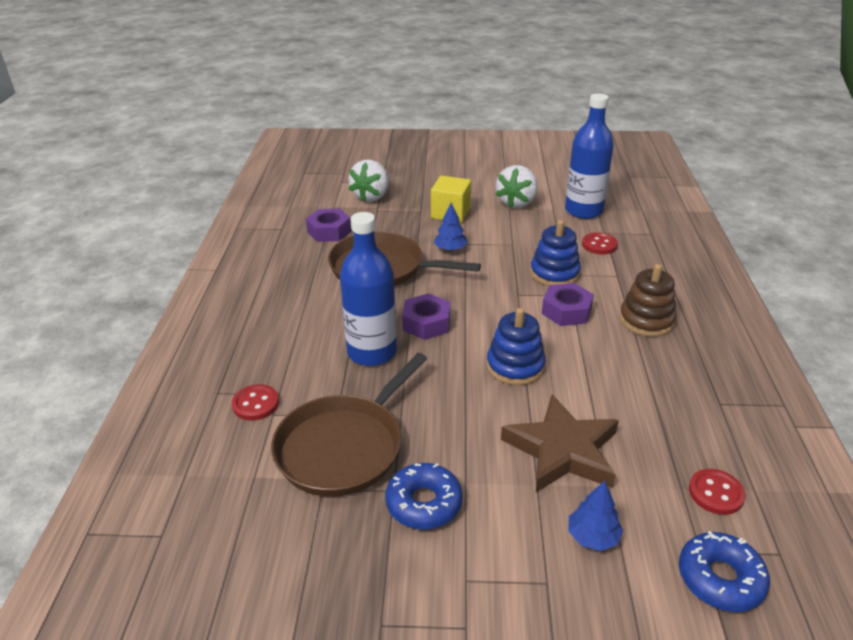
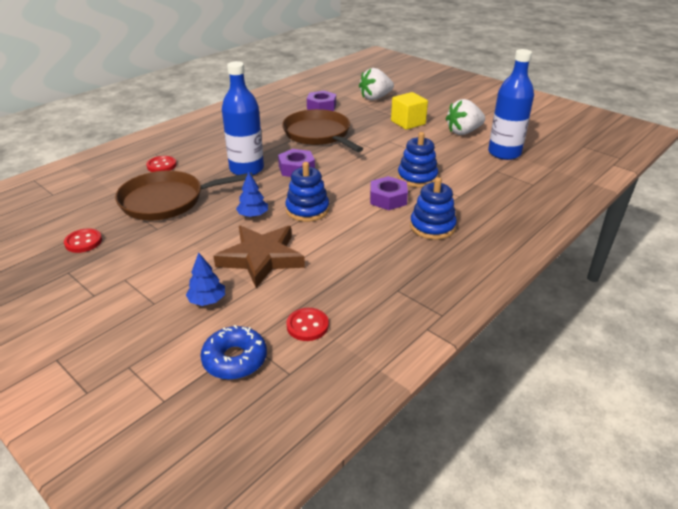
camera: 40 degrees right, 0 degrees up
blue donut [385,463,463,530] -> none
blue tree [434,203,468,251] -> blue tree moved to [236,171,268,218]
red button [582,232,618,254] -> red button moved to [64,228,102,253]
brown stacking toy [620,264,676,337] -> blue stacking toy [410,177,457,240]

